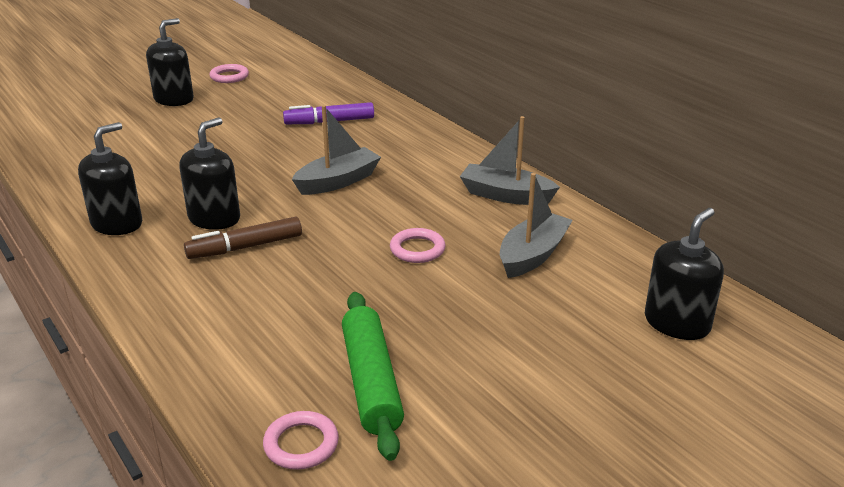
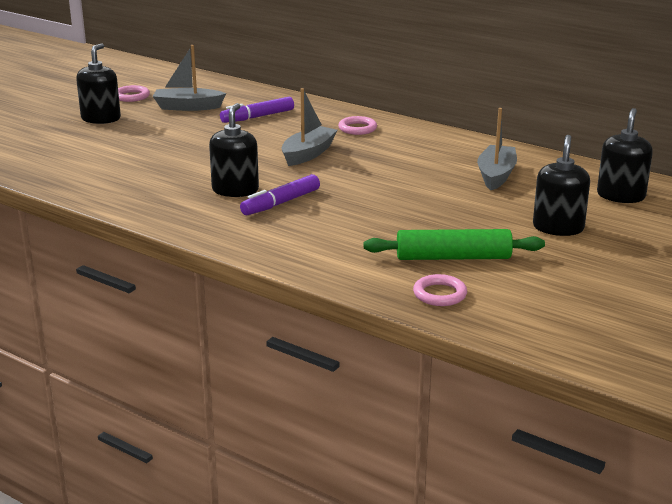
camera: 20 degrees left, 5 degrees down
black soap dispenser [78,122,142,235] -> black soap dispenser moved to [533,135,590,236]
brown marker [184,216,302,259] -> purple marker [240,174,320,215]
green rolling pin [342,292,404,461] -> green rolling pin turned 60 degrees counterclockwise [364,229,545,260]
pink ring [390,228,446,263] -> pink ring moved to [338,116,377,135]
grey boat [460,116,560,205] -> grey boat moved to [153,45,226,111]

